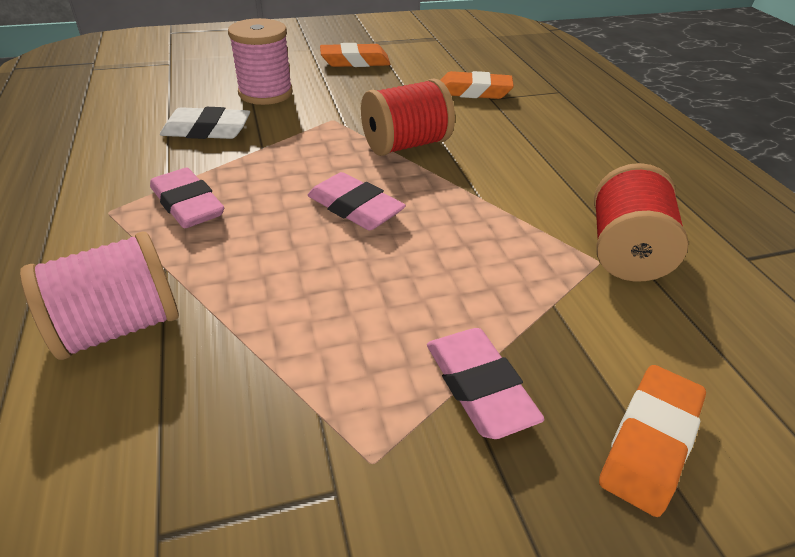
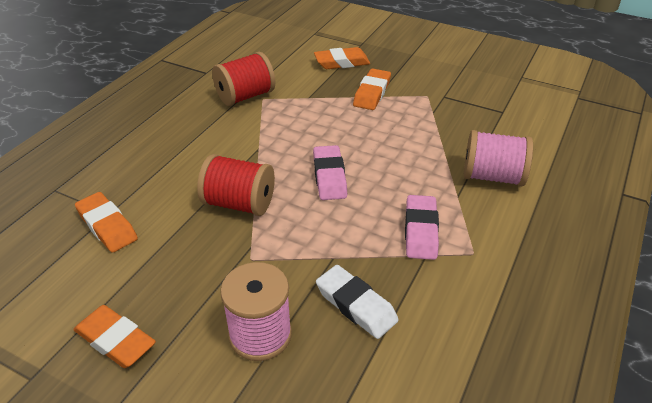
camera: 135 degrees left, 0 degrees up
pink eraser [427,328,544,439] -> orange eraser [353,69,391,110]

